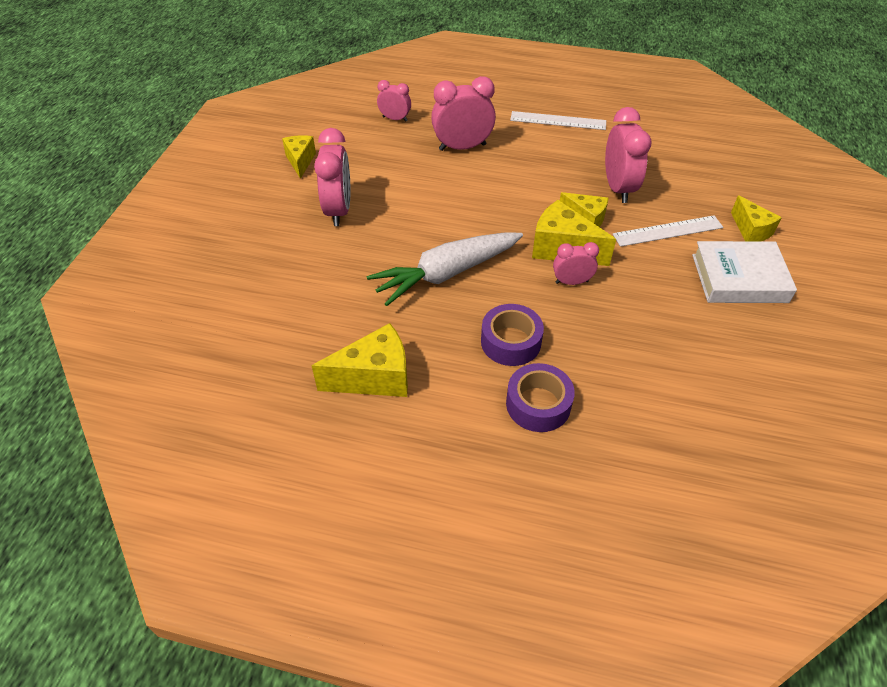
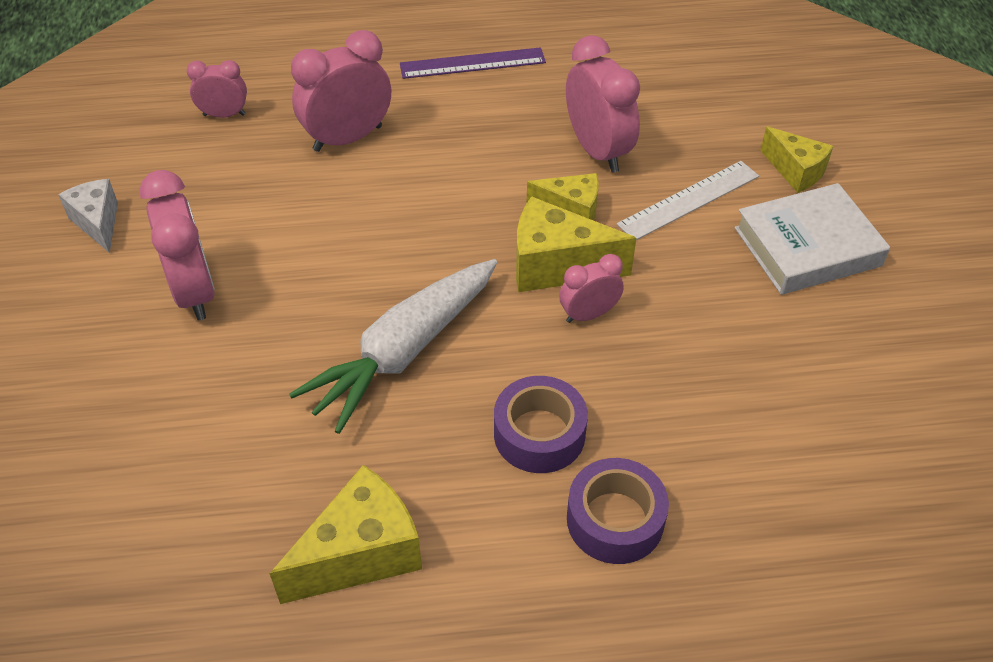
camera: 20 degrees left, 0 degrees up
yellow cheese [282,135,316,179] -> white cheese [58,179,118,253]
white ruler [510,111,606,130] -> purple ruler [400,47,546,79]

